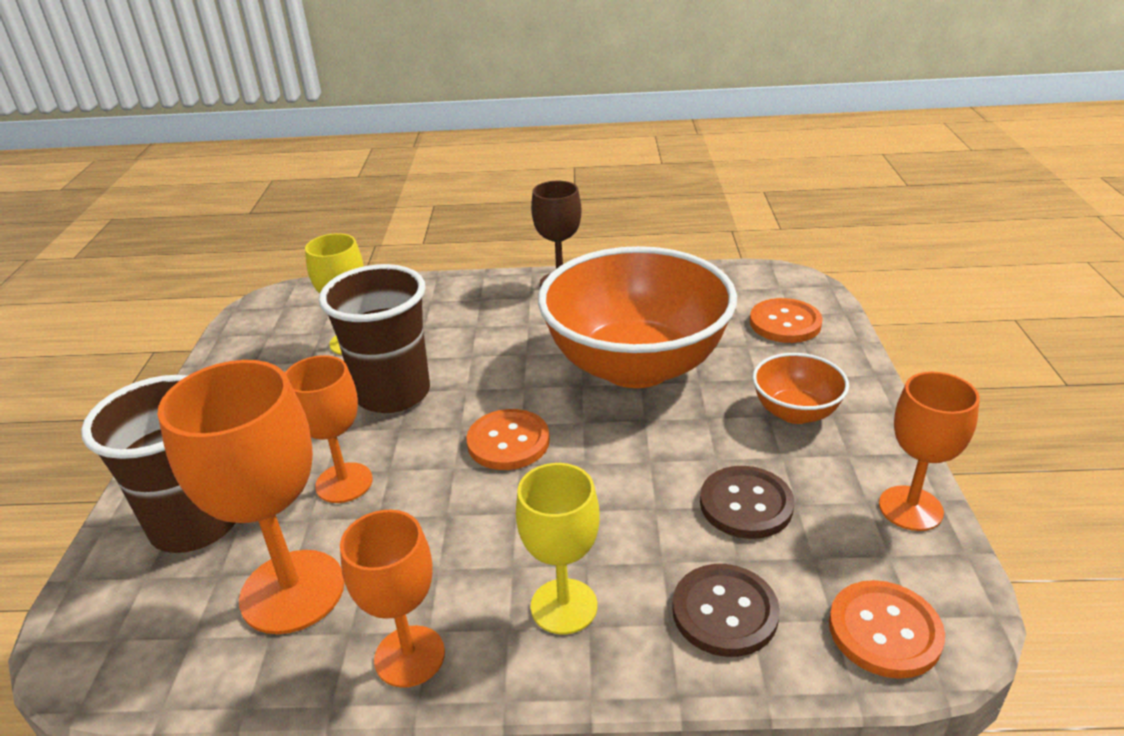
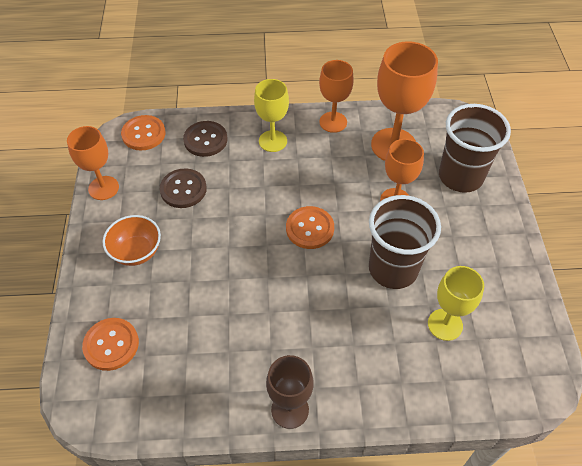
camera: 175 degrees right, 20 degrees up
orange bowl [538,246,737,388] -> none

